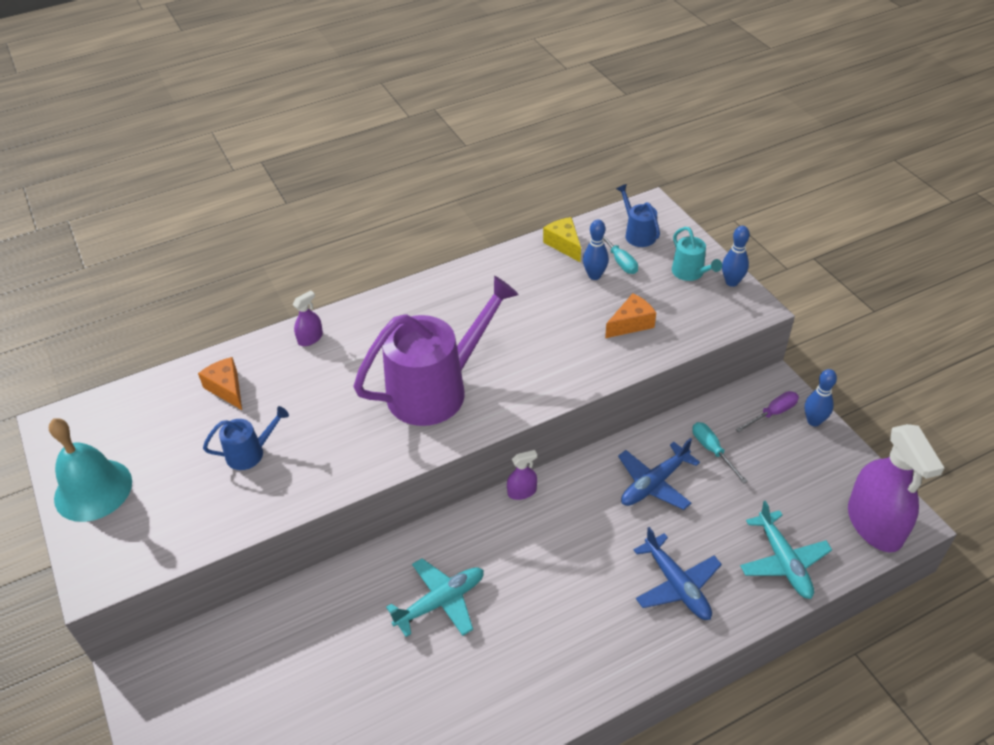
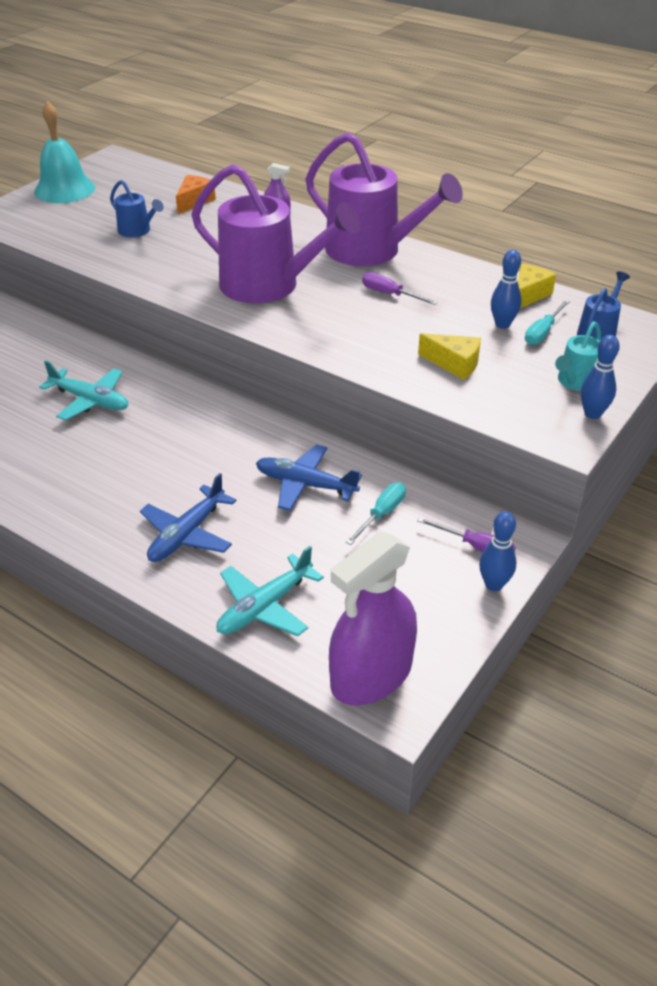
camera: 60 degrees right, 5 degrees down
purple spray bottle [507,450,537,500] -> none
orange cheese [605,293,656,338] -> yellow cheese [418,333,481,380]
none -> purple watering can [306,132,463,266]
none -> purple screwdriver [362,272,438,305]

